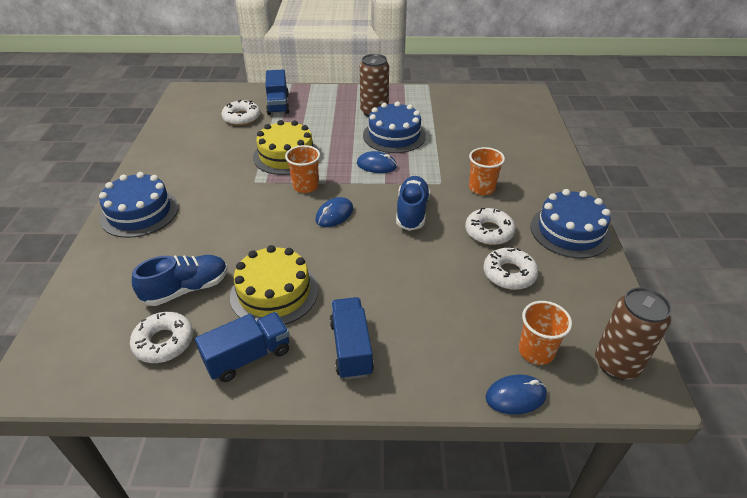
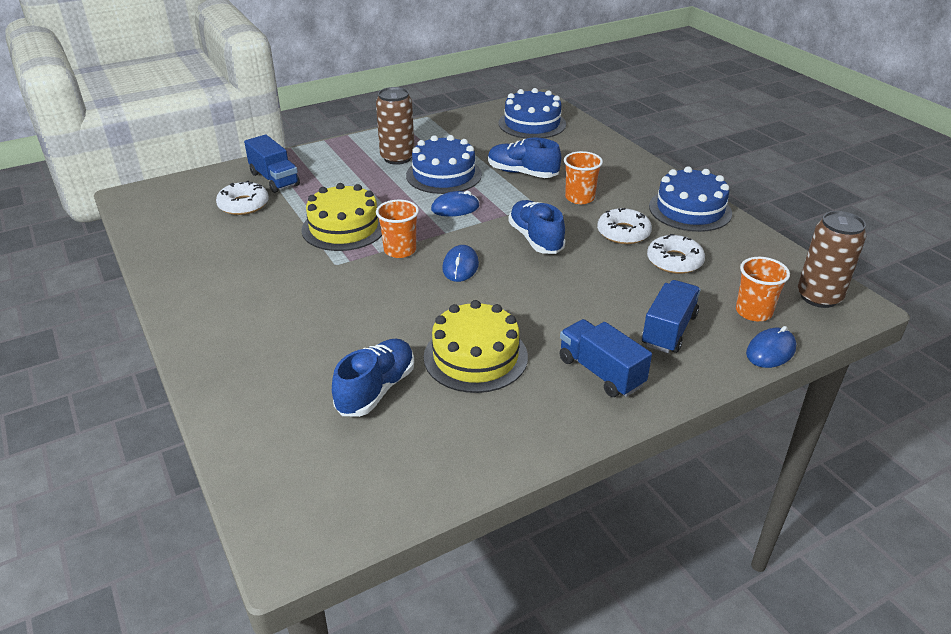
camera: 30 degrees left, 5 degrees down
blue cake [99,172,178,238] -> blue cake moved to [499,88,566,139]
white donut [130,312,193,363] -> none
blue truck [195,312,290,382] -> blue truck moved to [642,280,701,353]
none -> blue shoe [488,138,561,178]

